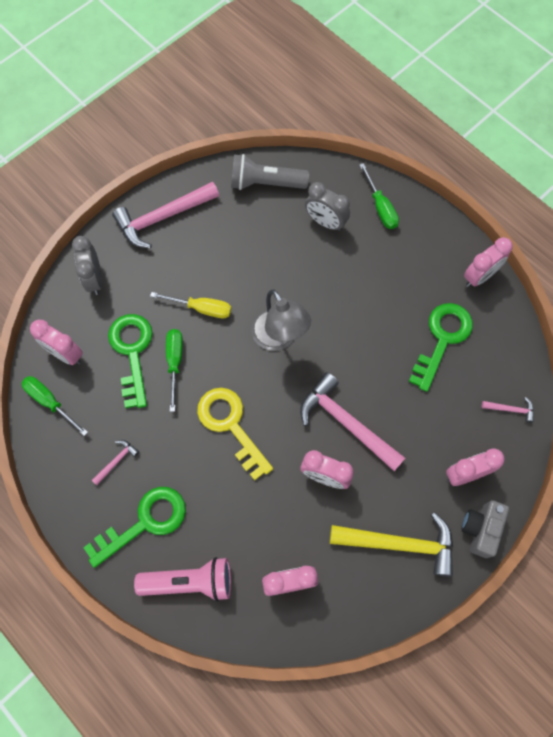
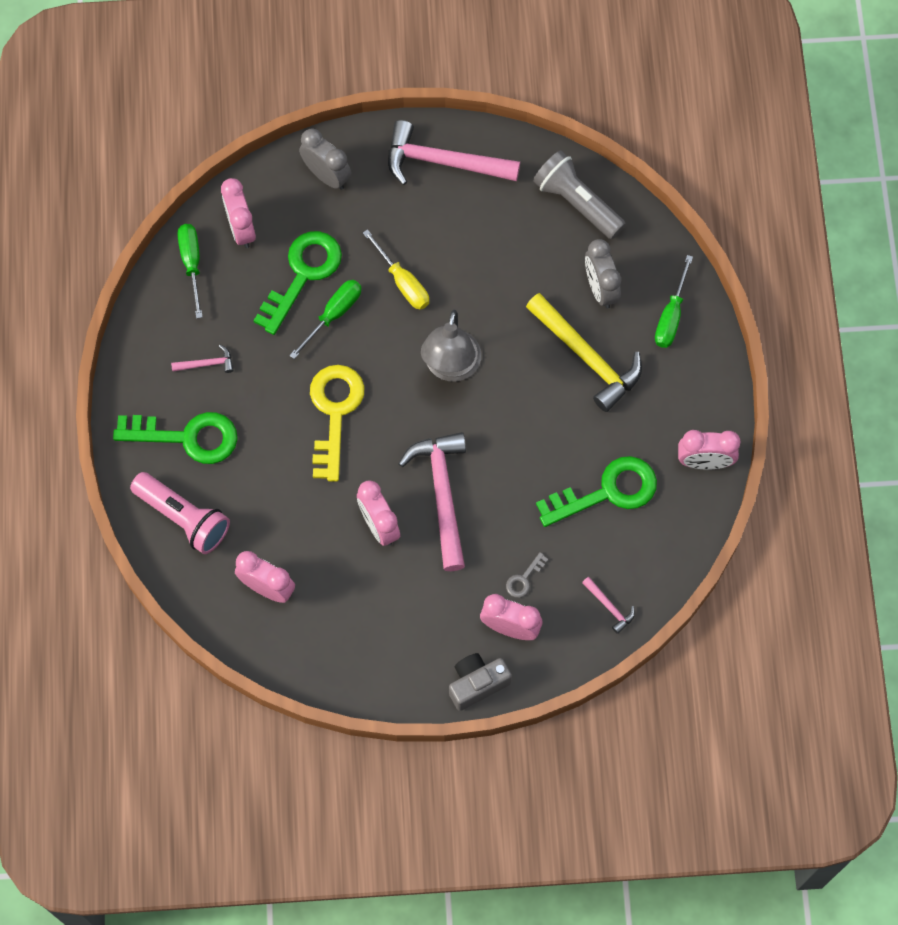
camera: 40 degrees right, 0 degrees up
grey clock [72,236,103,295] -> grey clock turned 105 degrees clockwise [299,128,352,190]
yellow hammer [330,512,453,577] -> yellow hammer moved to [526,293,642,412]
none -> grey key [506,552,548,598]

